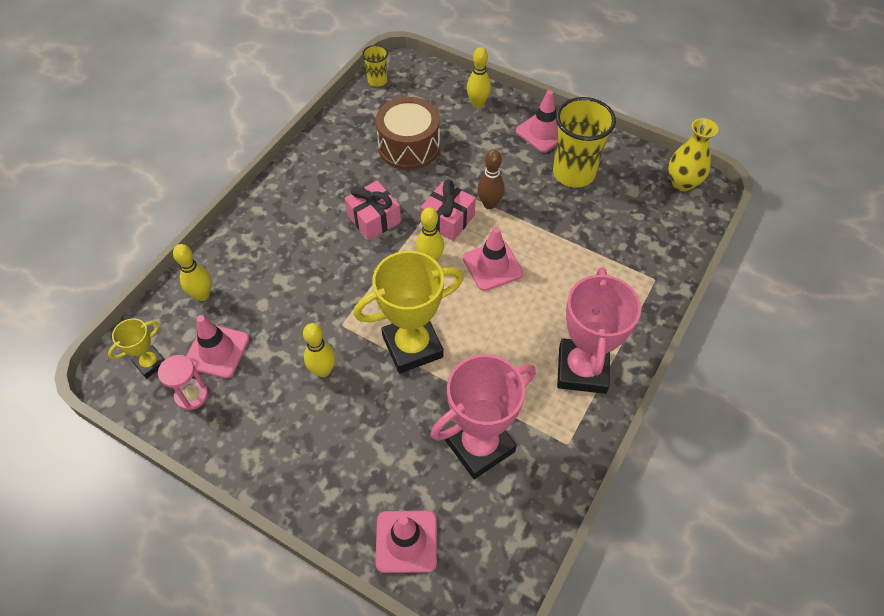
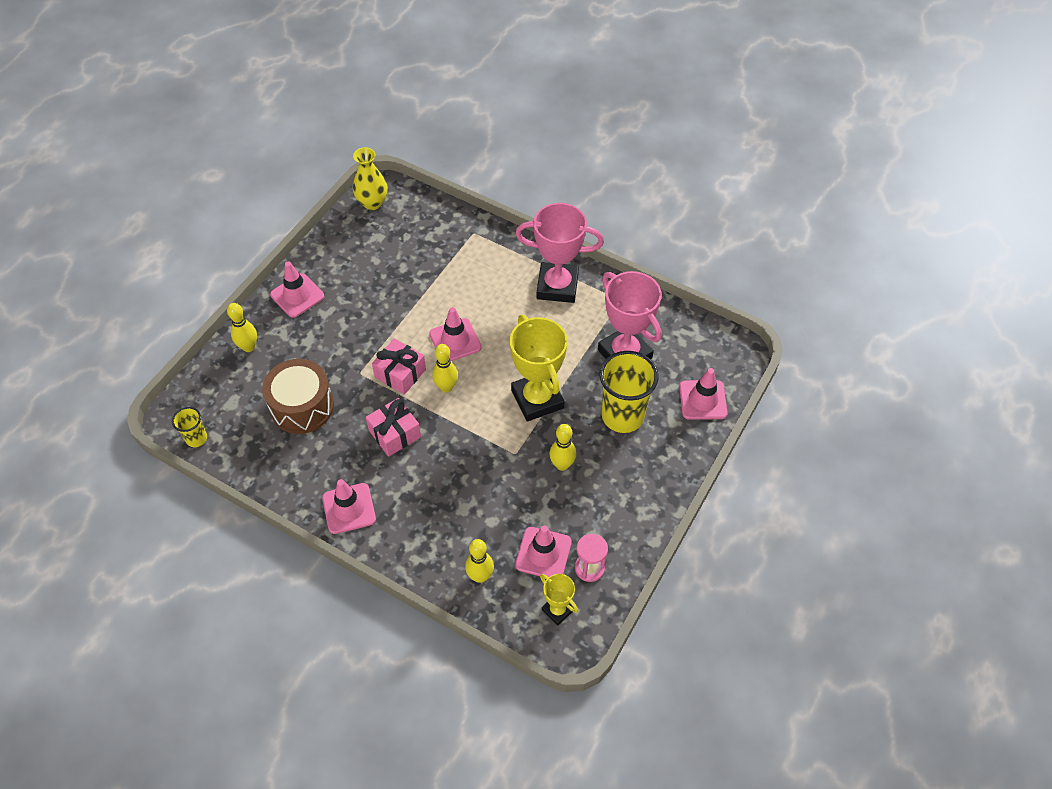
camera: 90 degrees left, 0 degrees up
brown bowling pin [477,150,504,209] -> none
yellow cup [553,97,616,188] -> yellow cup moved to [600,351,658,433]
none -> pink traffic cone [322,479,376,534]

